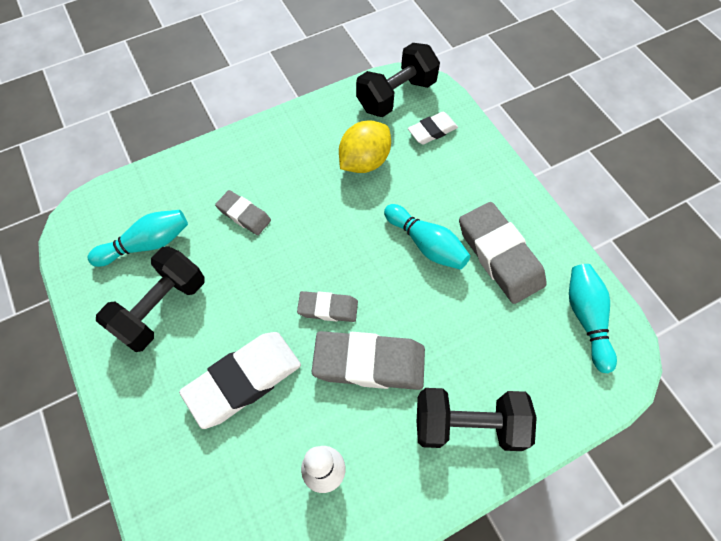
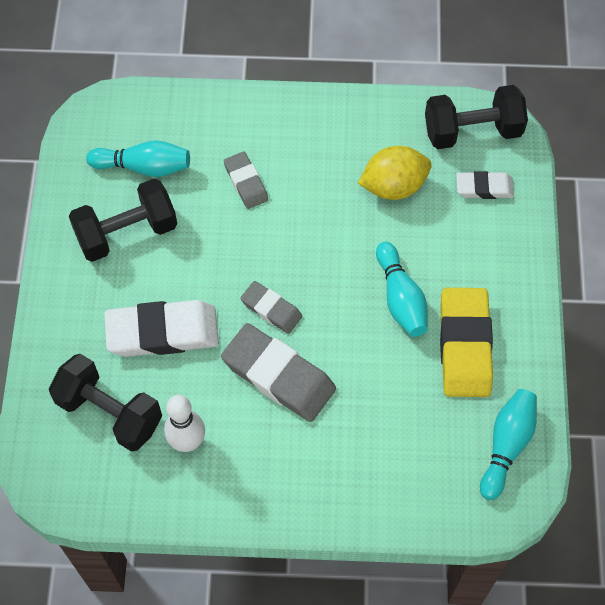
camera: 30 degrees right, 0 degrees up
black dumbbell [417,388,537,451] -> black dumbbell moved to [49,354,162,452]
grey eraser [459,202,547,304] -> yellow eraser [440,288,493,397]

